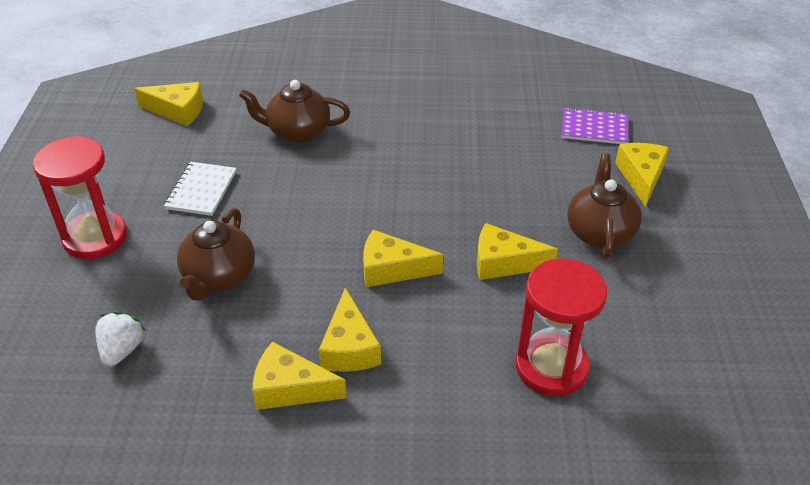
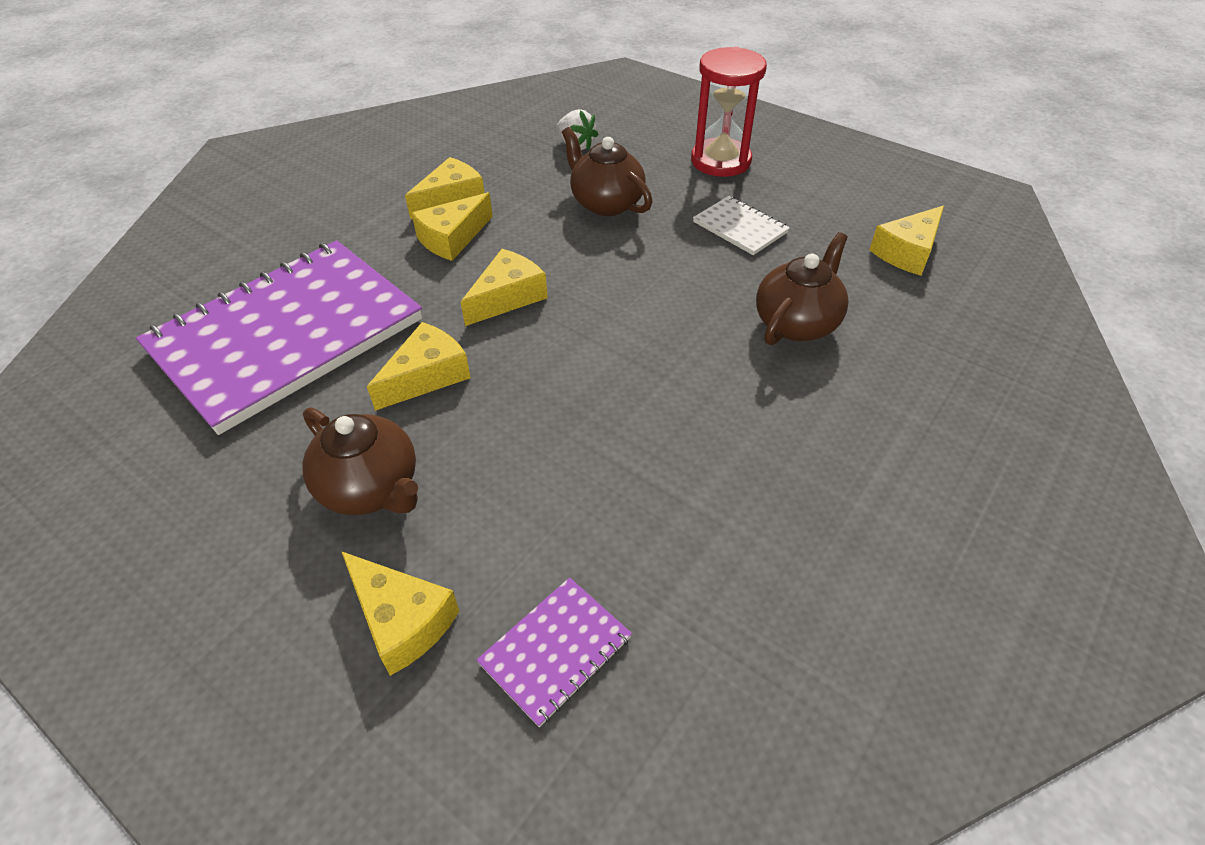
camera: 125 degrees right, 5 degrees up
yellow cheese [318,288,381,372] -> yellow cheese turned 75 degrees counterclockwise [411,192,493,261]
red hourglass [516,258,607,396] -> purple notebook [136,240,422,435]

